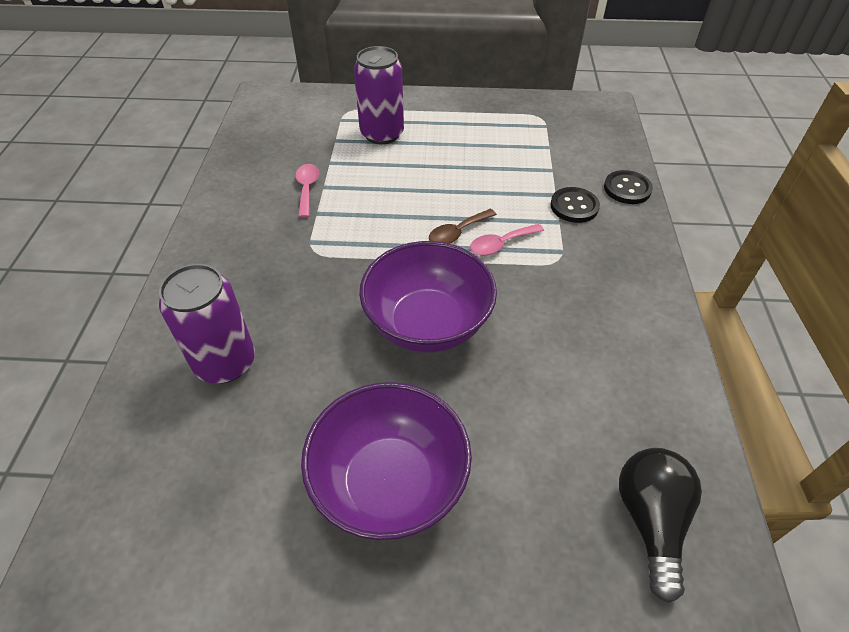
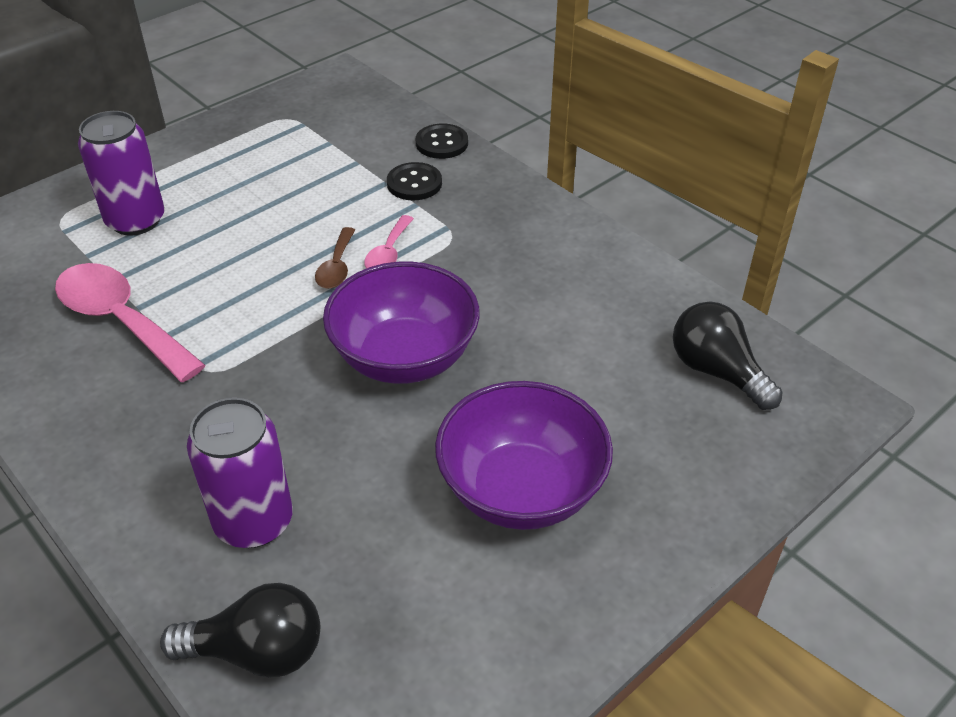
camera: 45 degrees left, 5 degrees down
pink spoon [295,164,319,218] -> pink spoon [55,263,206,382], size x1.96
none -> black light bulb [160,583,320,678]

